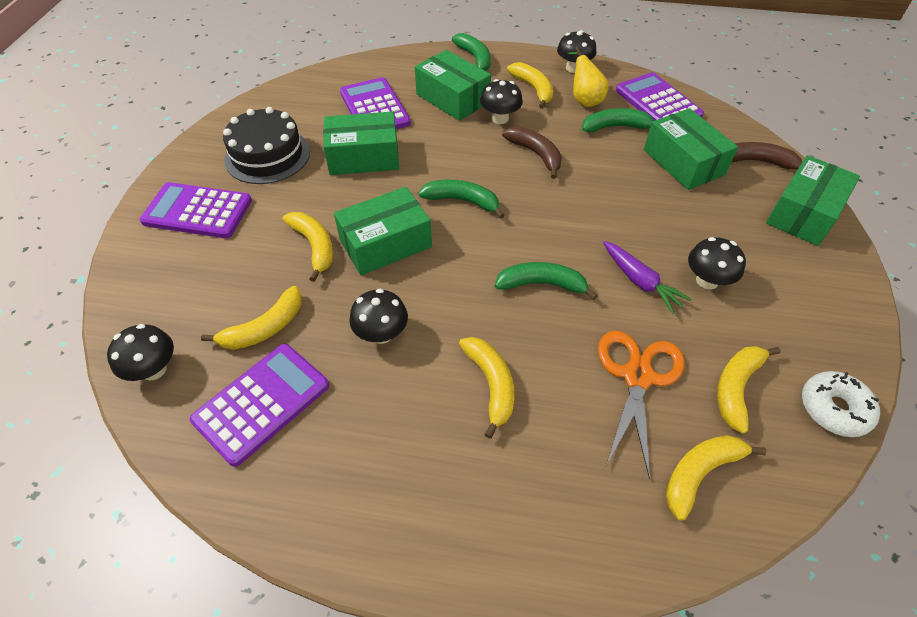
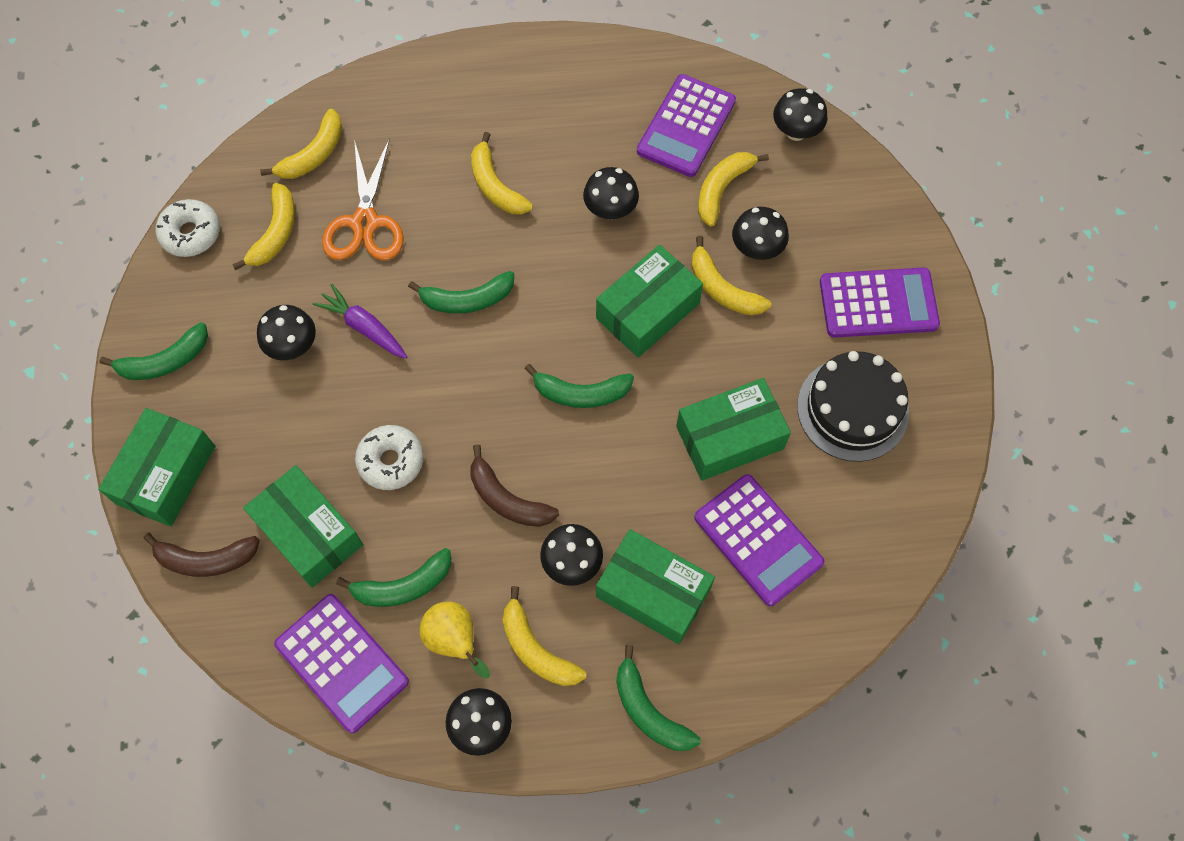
camera: 165 degrees right, 15 degrees up
none -> green banana [100,322,208,380]
none -> white donut [355,425,424,490]
none -> black mushroom [732,207,789,260]

